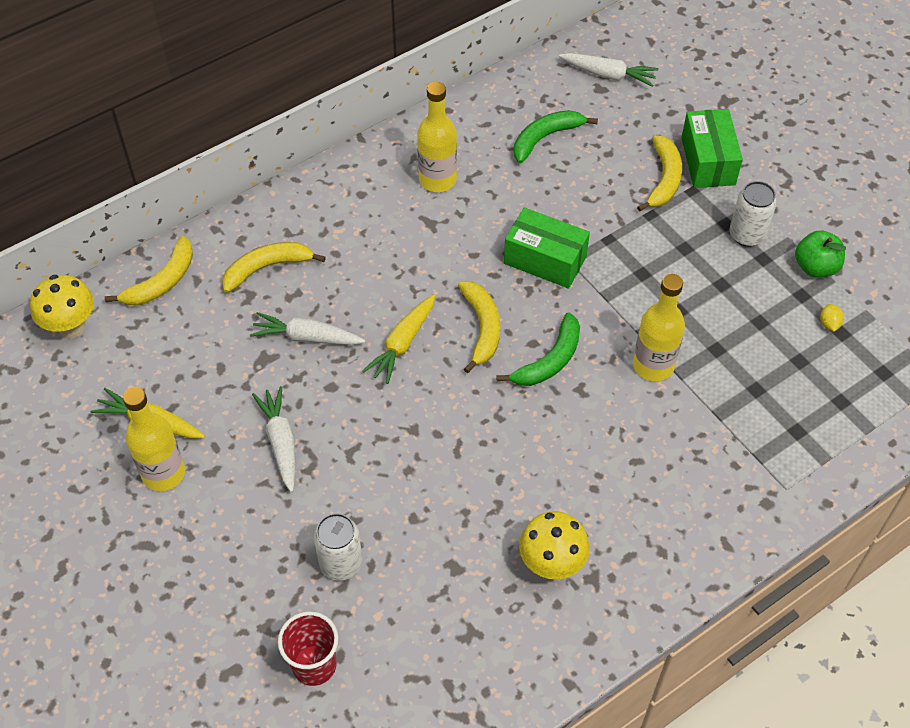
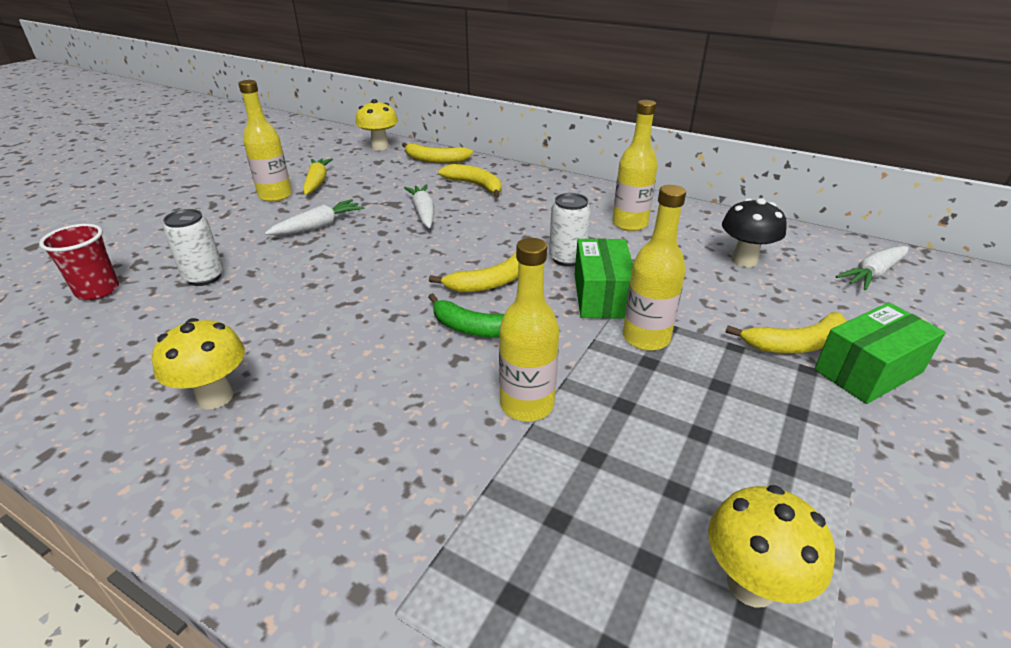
camera: 65 degrees right, 20 degrees down
yellow carrot [362,294,435,384] -> none
green banana [514,110,598,163] -> black mushroom [722,198,787,267]
white carrot [559,53,658,87] -> white carrot turned 60 degrees clockwise [836,246,909,290]
white can [730,181,777,247] -> white can moved to [549,193,591,267]
green apple [795,230,846,278] -> none
yellow lemon [820,304,844,332] -> yellow mushroom [708,485,835,608]
none -> yellow bottle [623,185,686,351]

